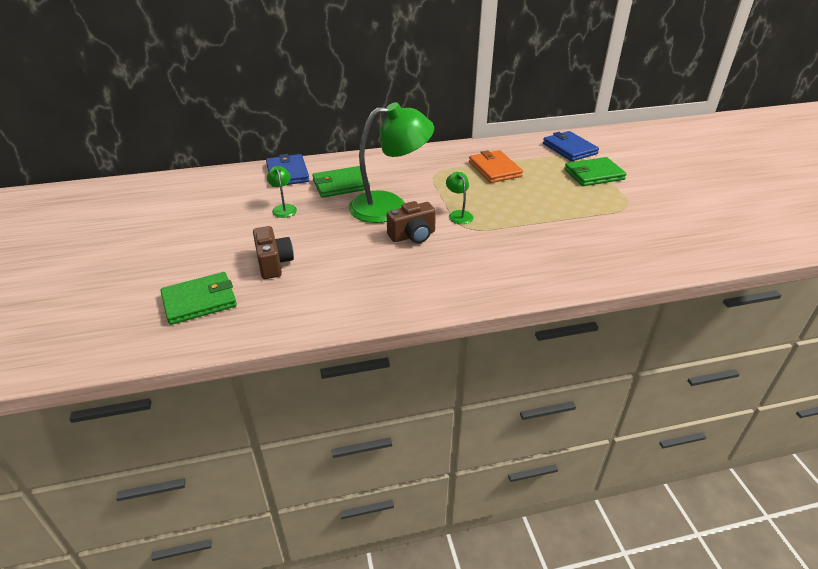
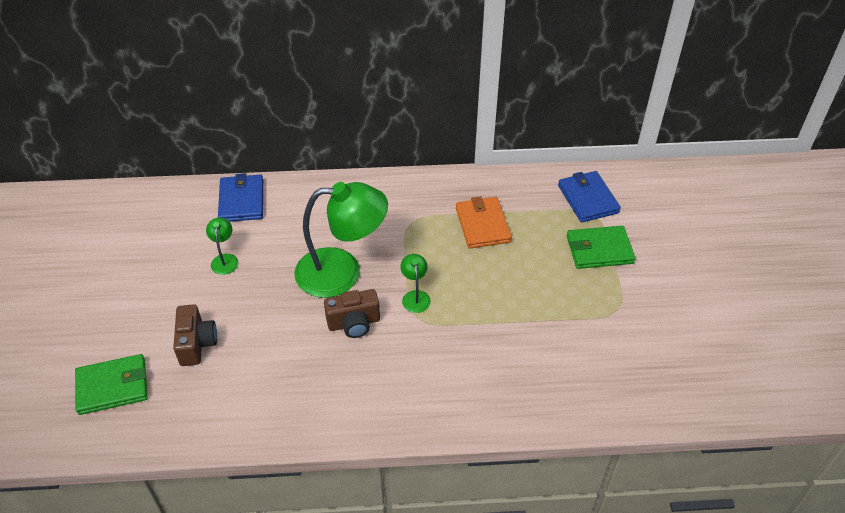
camera: 10 degrees right, 10 degrees up
green wallet [312,166,370,198] -> none

